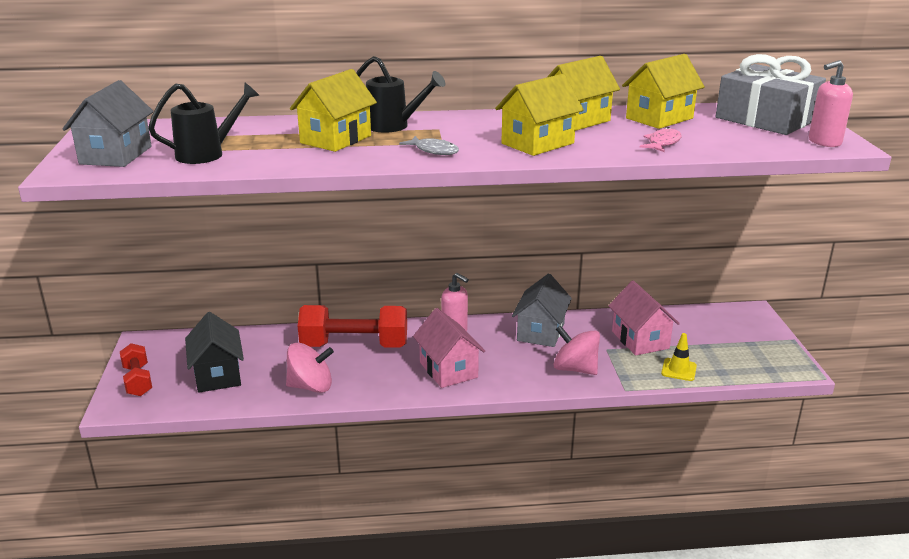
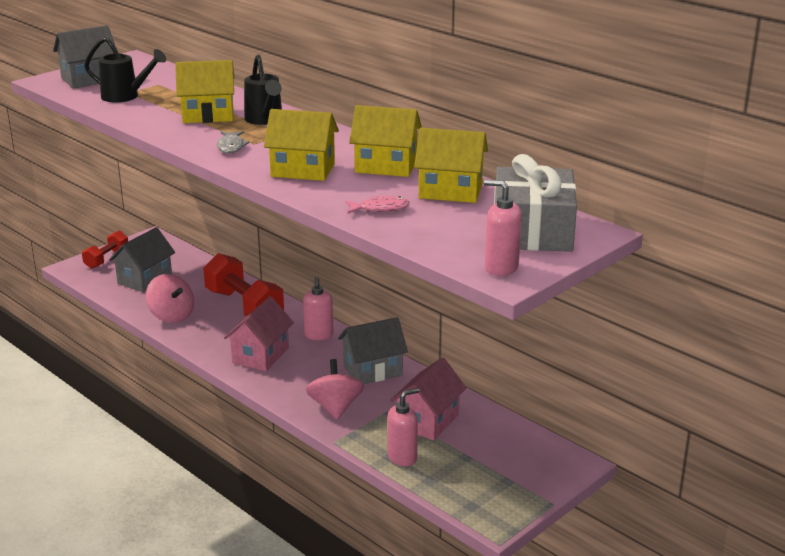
camera: 50 degrees right, 0 degrees up
black house [185,312,244,393] -> grey house [109,227,175,292]
yellow traffic cone [661,333,697,381] -> pink soap dispenser [387,388,420,466]

